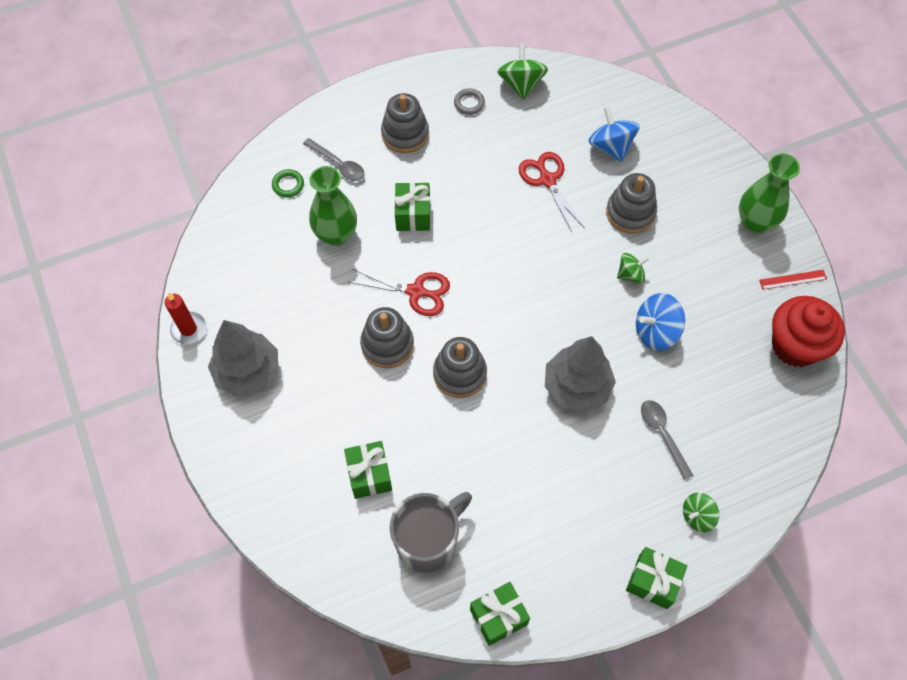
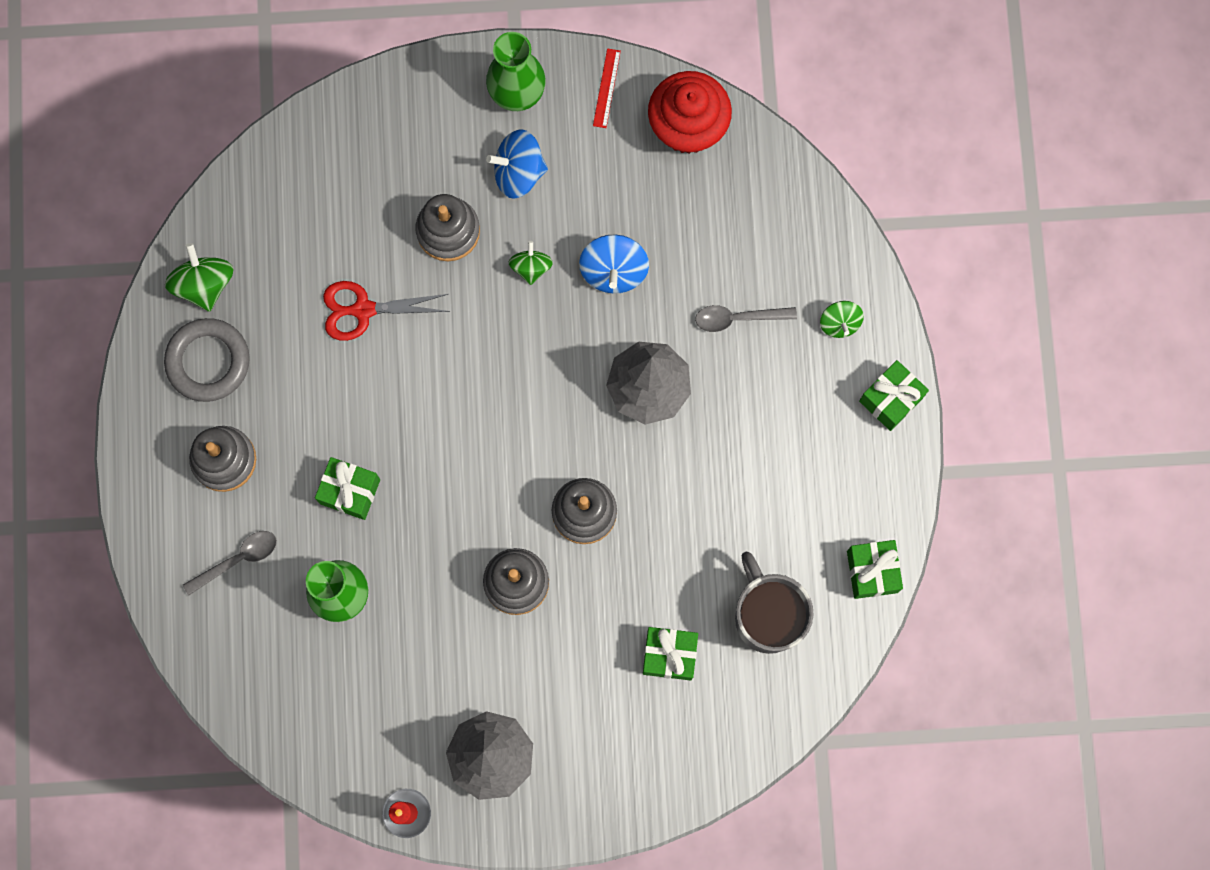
camera: 70 degrees left, 15 degrees up
green ring [272,169,304,198] -> none
red scissors [349,269,450,316] -> none
grey ring [454,88,485,115] -> grey ring [164,318,250,402], size x2.00
green spinning top [497,43,548,100] -> green spinning top turned 60 degrees clockwise [165,243,233,312]
blue spinning top [588,106,640,162] -> blue spinning top moved to [486,129,548,199]

